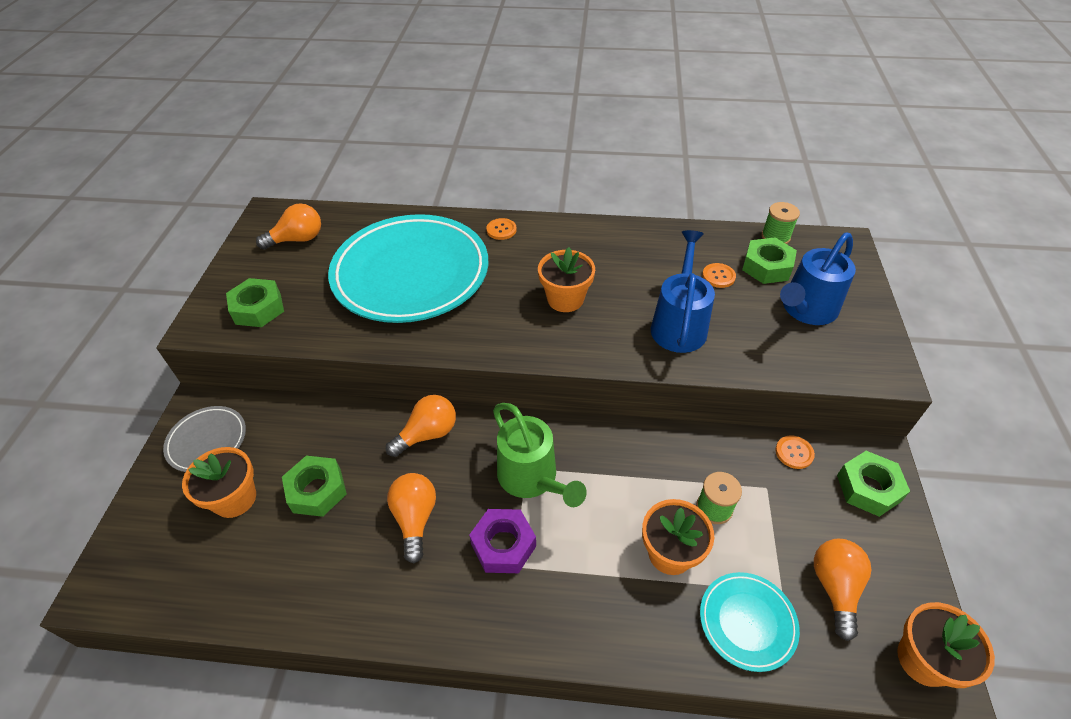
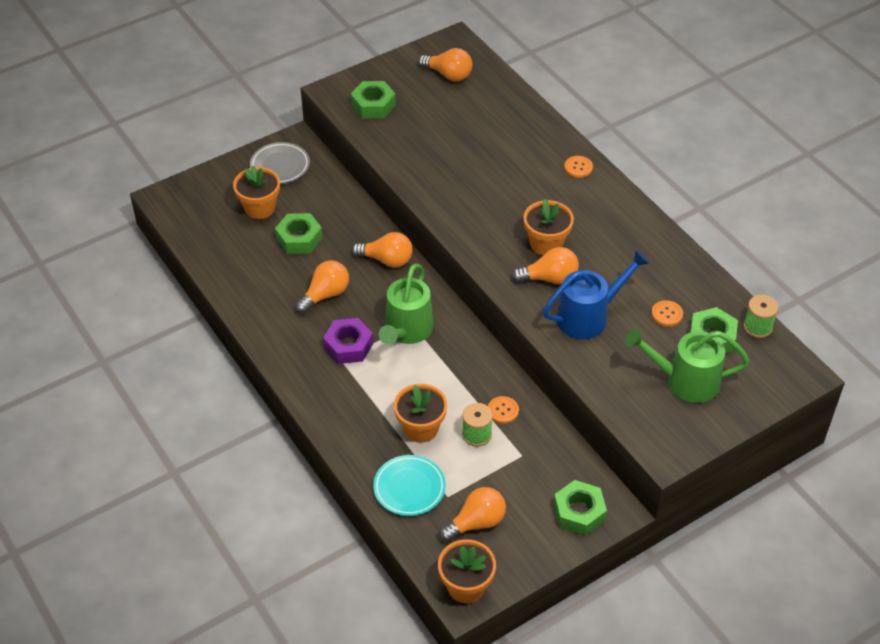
camera: 50 degrees right, 0 degrees up
turquoise plate [328,214,489,323] -> none
orange button [775,435,815,469] -> orange button moved to [488,396,519,424]
blue watering can [780,233,856,325] -> green watering can [625,328,750,403]
none -> orange light bulb [512,247,579,284]

